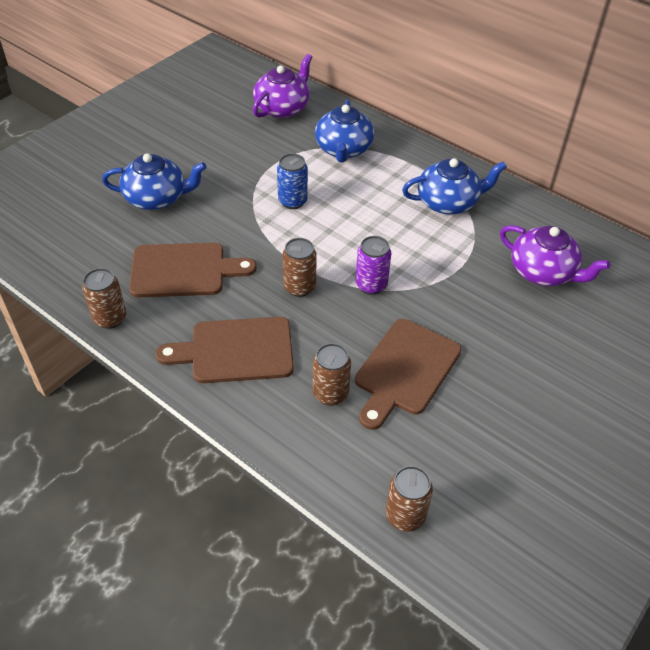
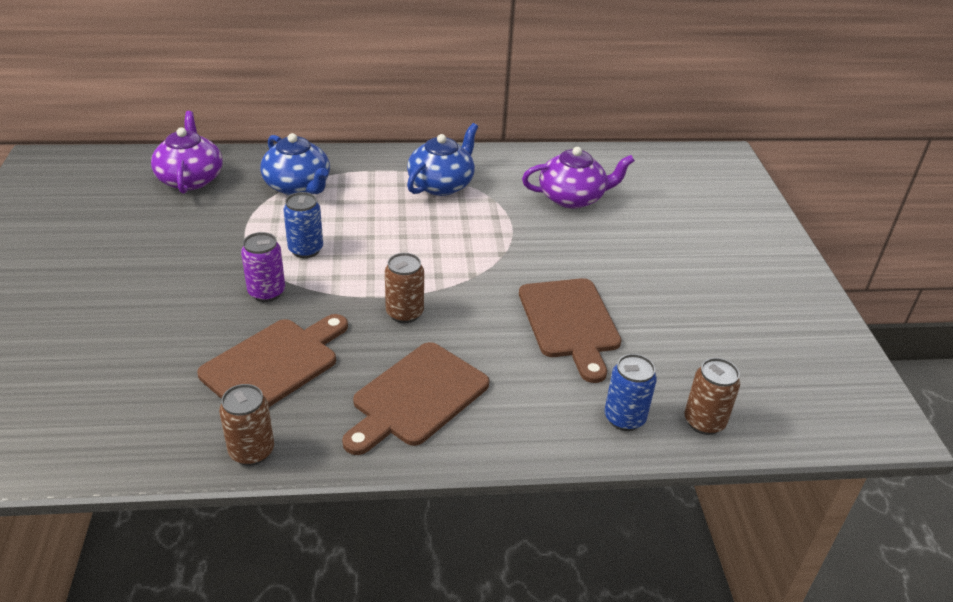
camera: 45 degrees left, 10 degrees down
blue teapot [102,153,206,210] -> none
brown can [313,343,351,406] -> none
purple can [356,236,391,295] -> purple can moved to [241,232,285,302]
none -> blue can [604,354,657,431]

